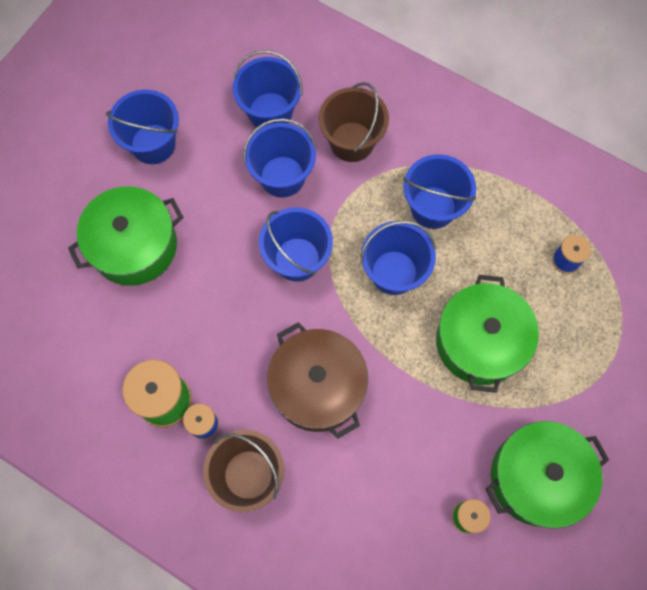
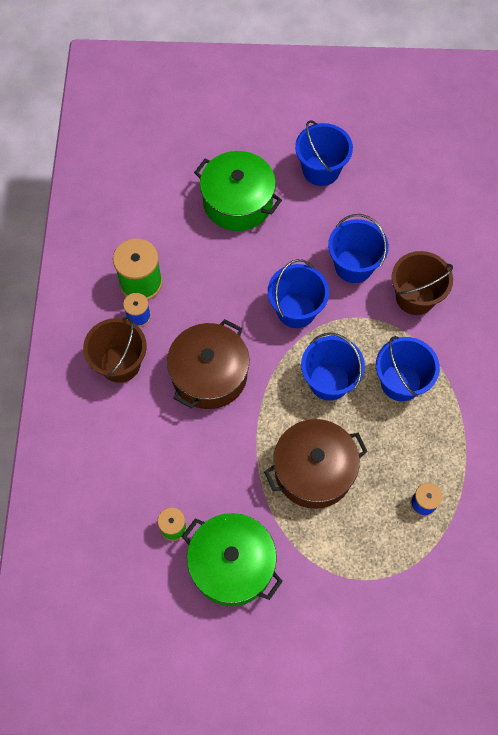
camera: 60 degrees right, 5 degrees down
blue bucket [233,50,302,128] -> none
green pot [436,275,539,393] -> brown pot [264,419,368,509]

